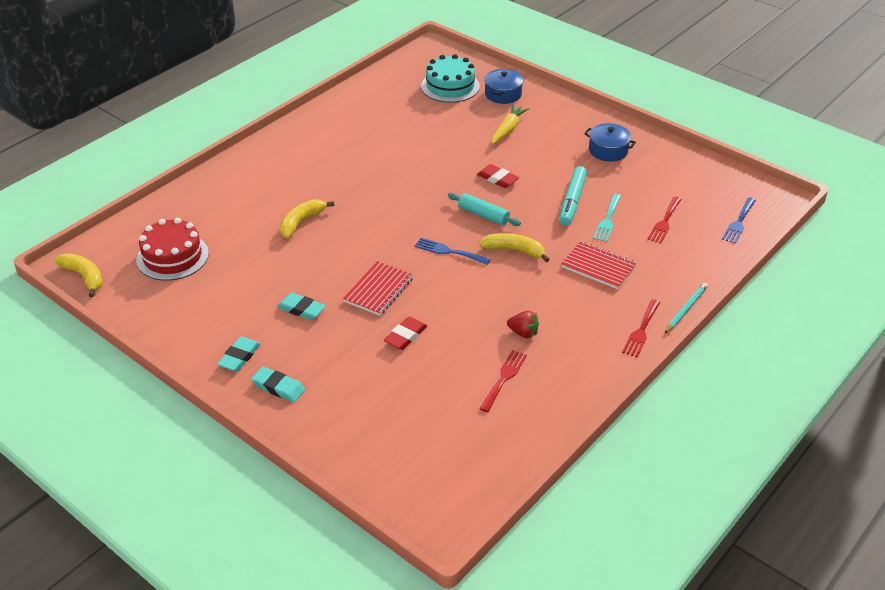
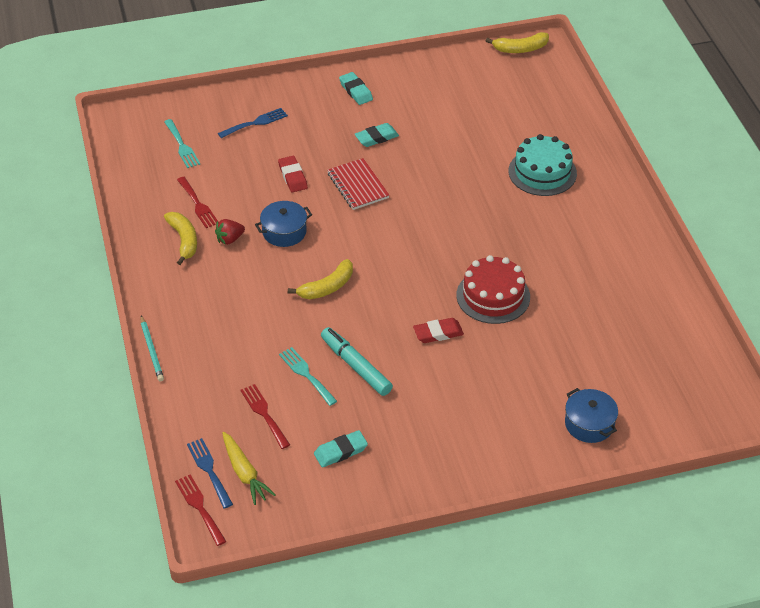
camera: 125 degrees right, 5 degrees up
red cake [136,218,209,281] -> red cake moved to [457,255,530,324]
turquoise eraser [251,367,305,402] -> turquoise eraser moved to [314,430,368,468]
yellow banana [280,199,334,238] -> yellow banana moved to [164,212,197,265]
blue fork [415,238,491,265] -> blue fork moved to [218,108,288,138]
turquoise cake [421,54,480,103] -> turquoise cake moved to [508,134,577,196]
turquoise rolling pin [448,193,521,226] -> none
yellow carrot [492,104,529,144] -> yellow carrot moved to [222,432,275,505]
red notebook [561,241,637,289] -> none
blue pot [584,123,636,162] -> blue pot moved to [255,201,312,247]
red fork [622,299,660,357] -> red fork moved to [175,475,226,546]
none -> turquoise fork [164,119,200,168]

